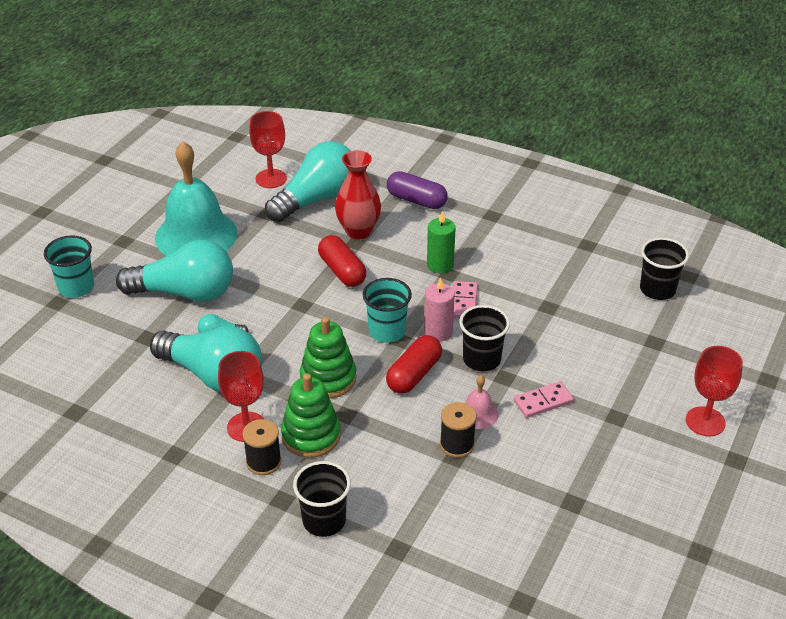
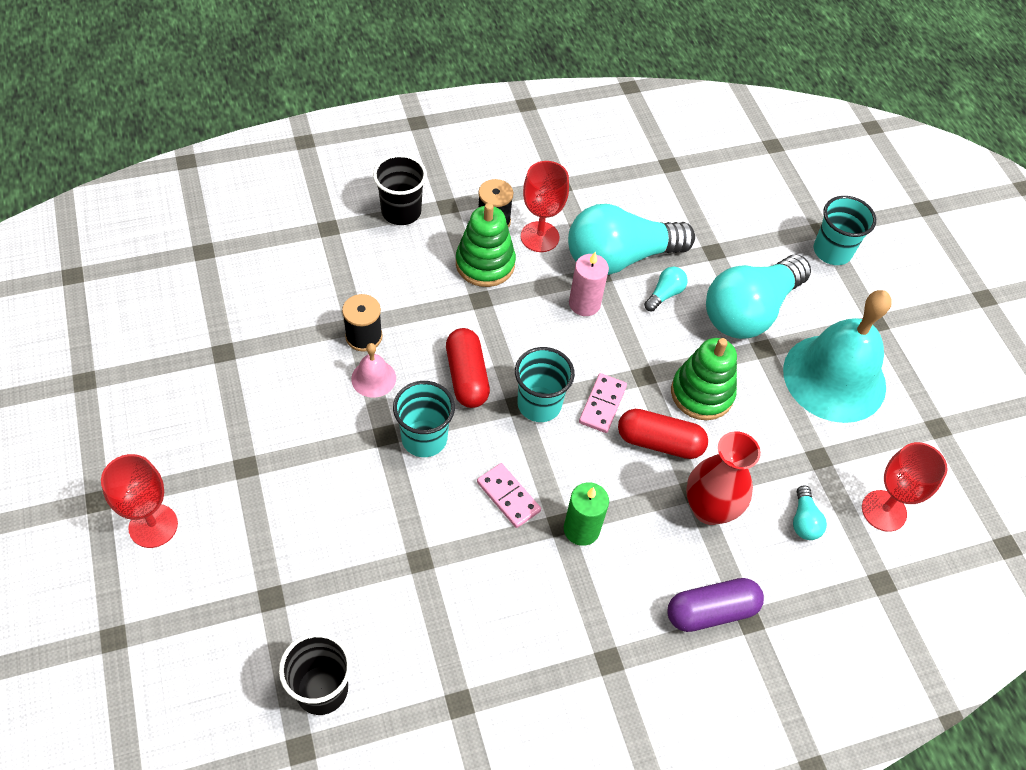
camera: 130 degrees right, 15 degrees up
turquoise light bulb [265,141,351,222] -> turquoise light bulb [793,485,827,540], size x0.40
green stacking toy [300,317,356,398] -> green stacking toy moved to [671,338,737,420]
pink candle [424,277,455,342] -> pink candle moved to [569,252,609,316]
black cup [459,305,510,371] -> turquoise cup [393,381,455,457]
pink domino [514,381,574,418] -> pink domino moved to [579,373,627,433]

